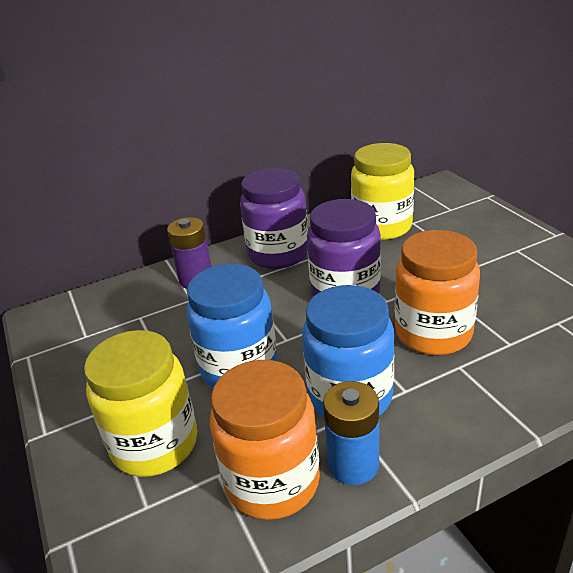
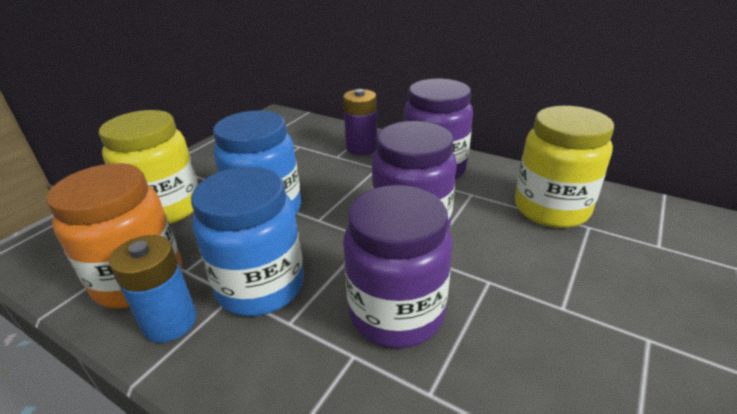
camera: 55 degrees right, 0 degrees up
orange jar [395,230,480,355] -> purple jar [343,185,452,348]

